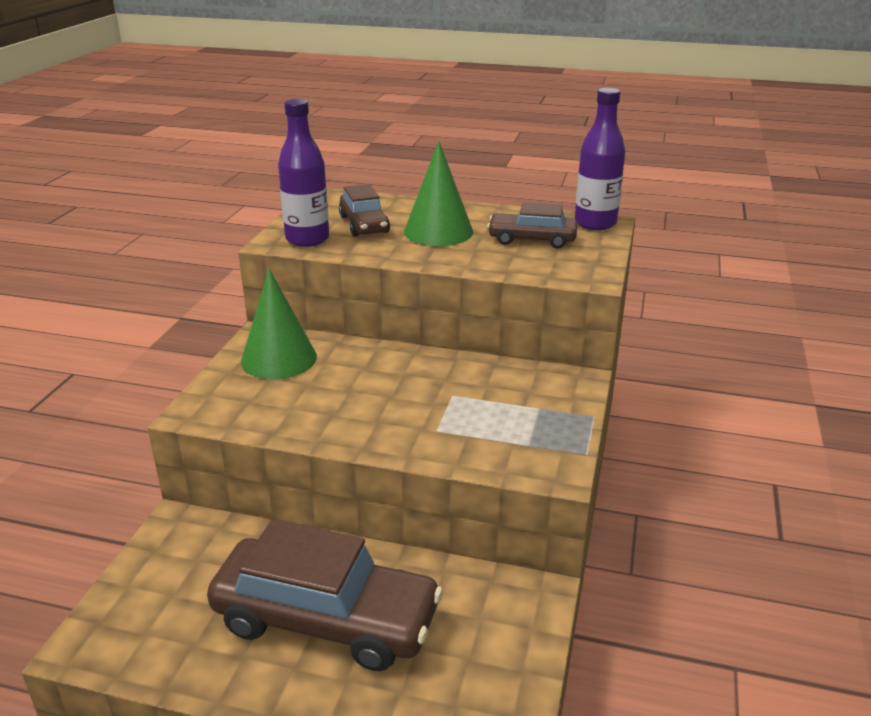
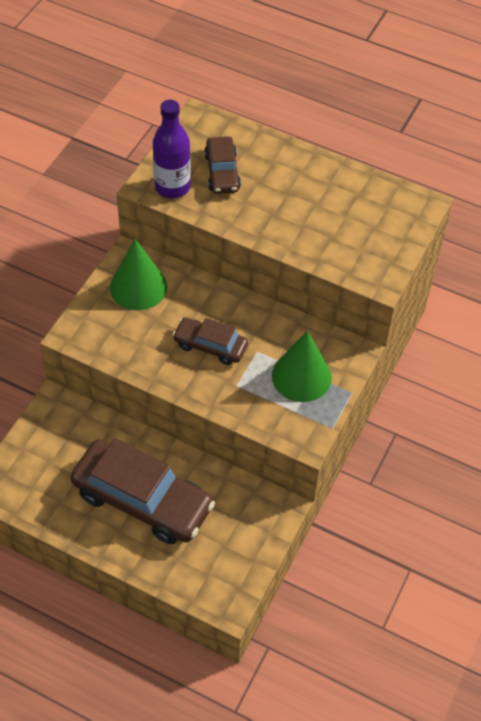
camera: 10 degrees right, 25 degrees up
green cone [404,141,473,246] -> green cone moved to [272,331,332,402]
brown car [487,202,577,249] -> brown car moved to [172,317,248,365]
purple bottle [575,88,625,230] -> none

